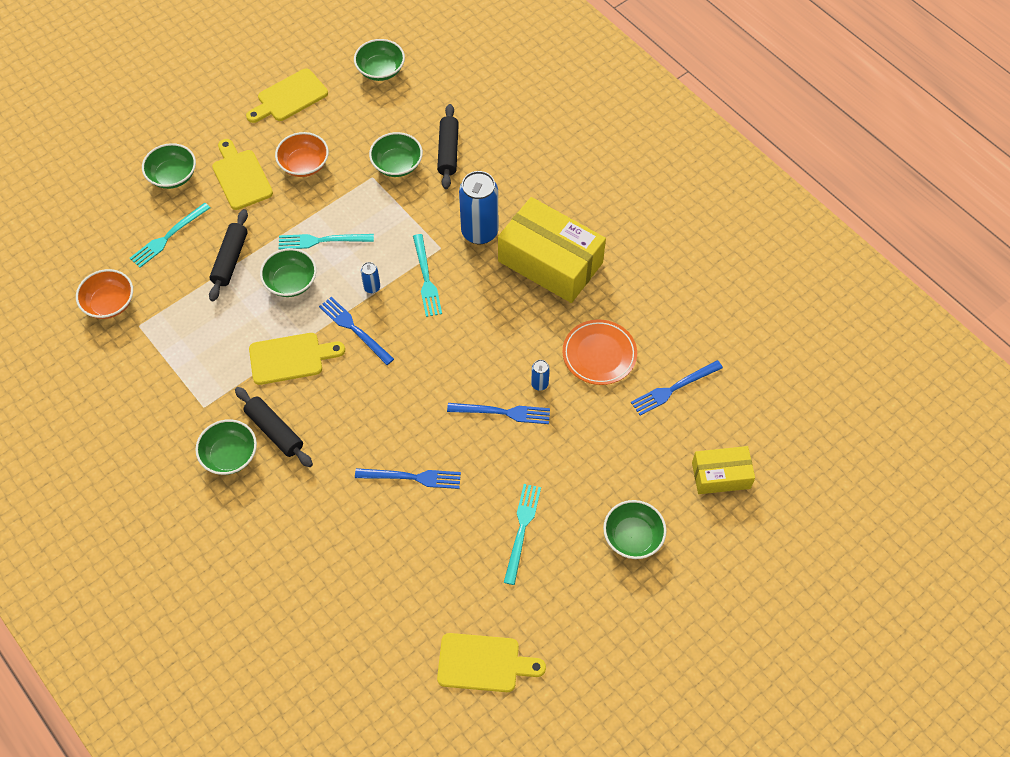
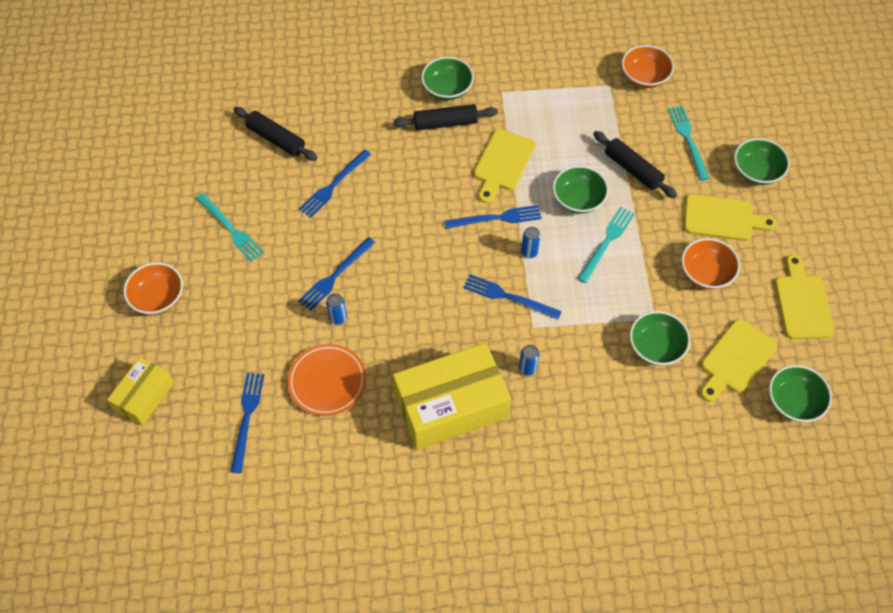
camera: 125 degrees right, 0 degrees up
turquoise fork [413,234,442,317] -> blue fork [463,274,562,320]
black rolling pin [437,104,459,189] -> black rolling pin moved to [234,107,318,161]
yellow cutting board [437,633,546,692] -> yellow cutting board moved to [700,319,777,402]
blue can [459,171,498,244] -> blue can [519,345,539,375], size x0.44
green bowl [603,500,667,559] -> orange bowl [123,262,183,315]

